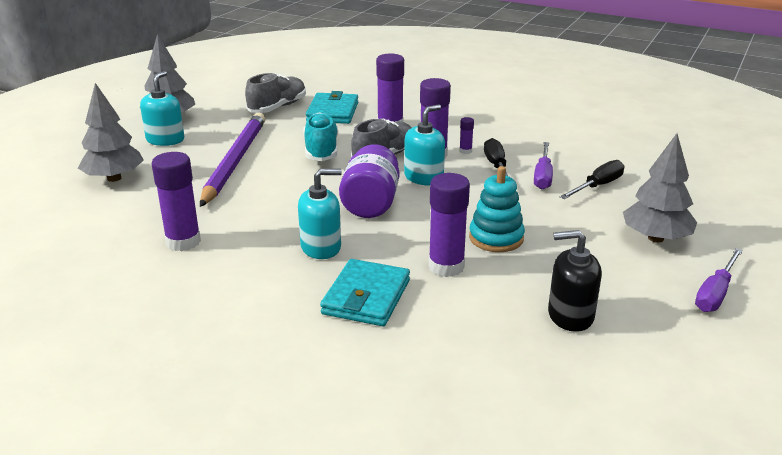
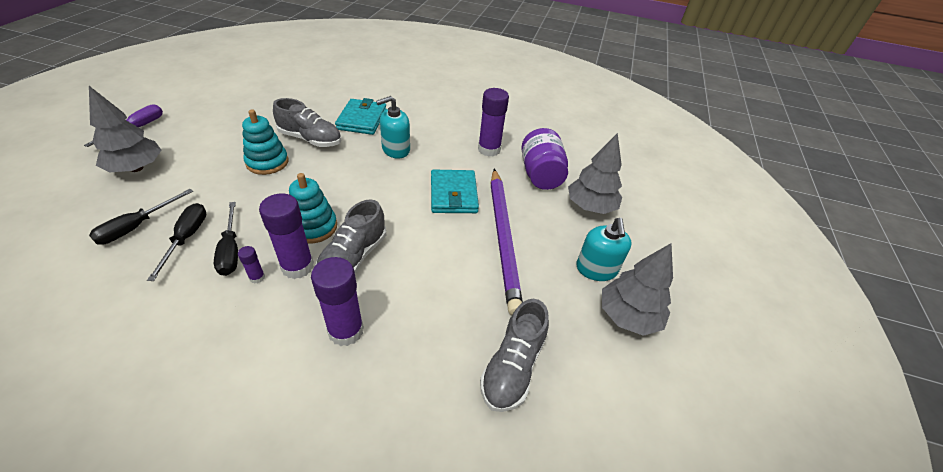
camera: 165 degrees right, 15 degrees up
turquoise shoe [303,112,338,161] -> none
turquoise wallet [306,91,358,124] -> turquoise wallet moved to [431,170,479,213]
purple jar [339,144,399,218] -> purple jar moved to [521,128,568,190]
turquoise soap dispenser [404,104,445,185] -> turquoise stacking toy [289,173,337,244]
purple glue stick [428,173,470,277] -> grey shoe [273,98,341,147]
purple screwdriver [534,142,553,189] -> black screwdriver [147,203,206,281]
black soap dispenser [548,230,602,332] -> none

